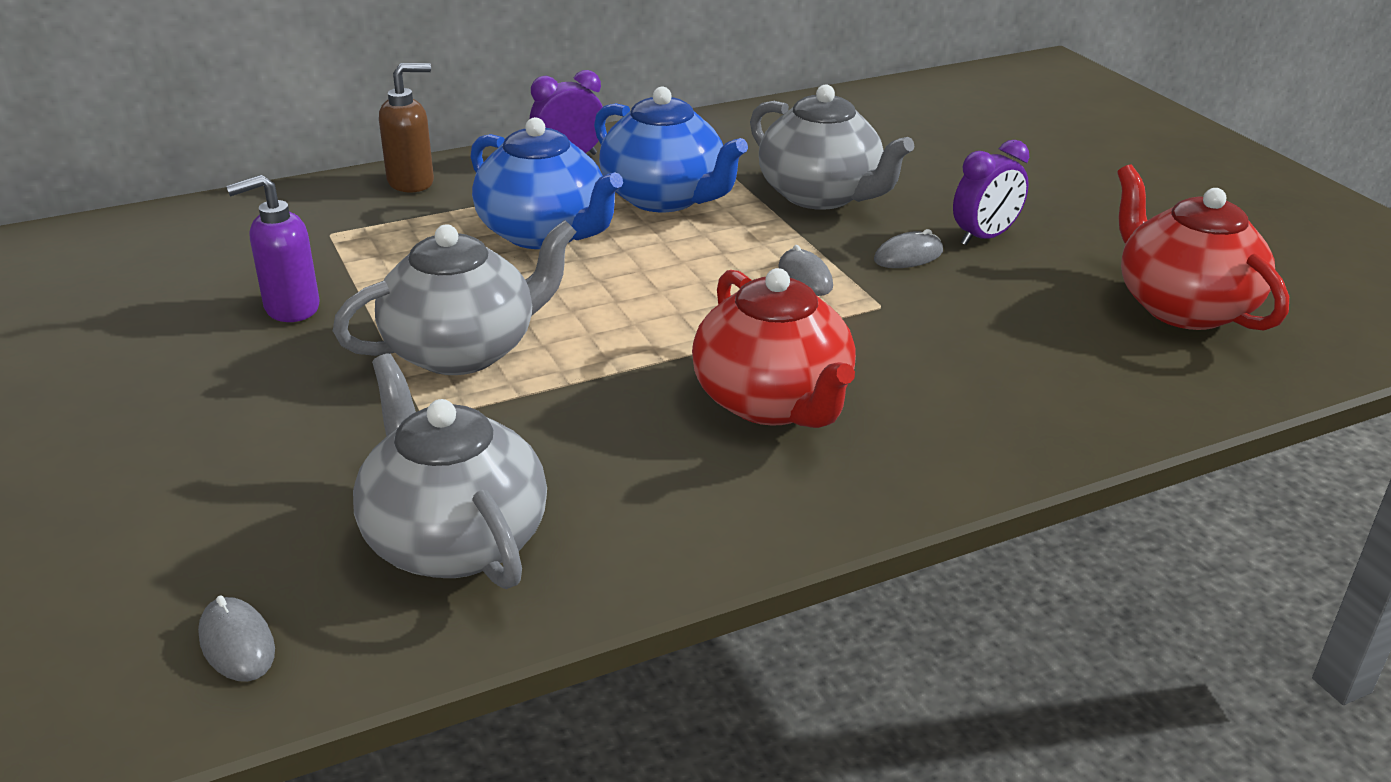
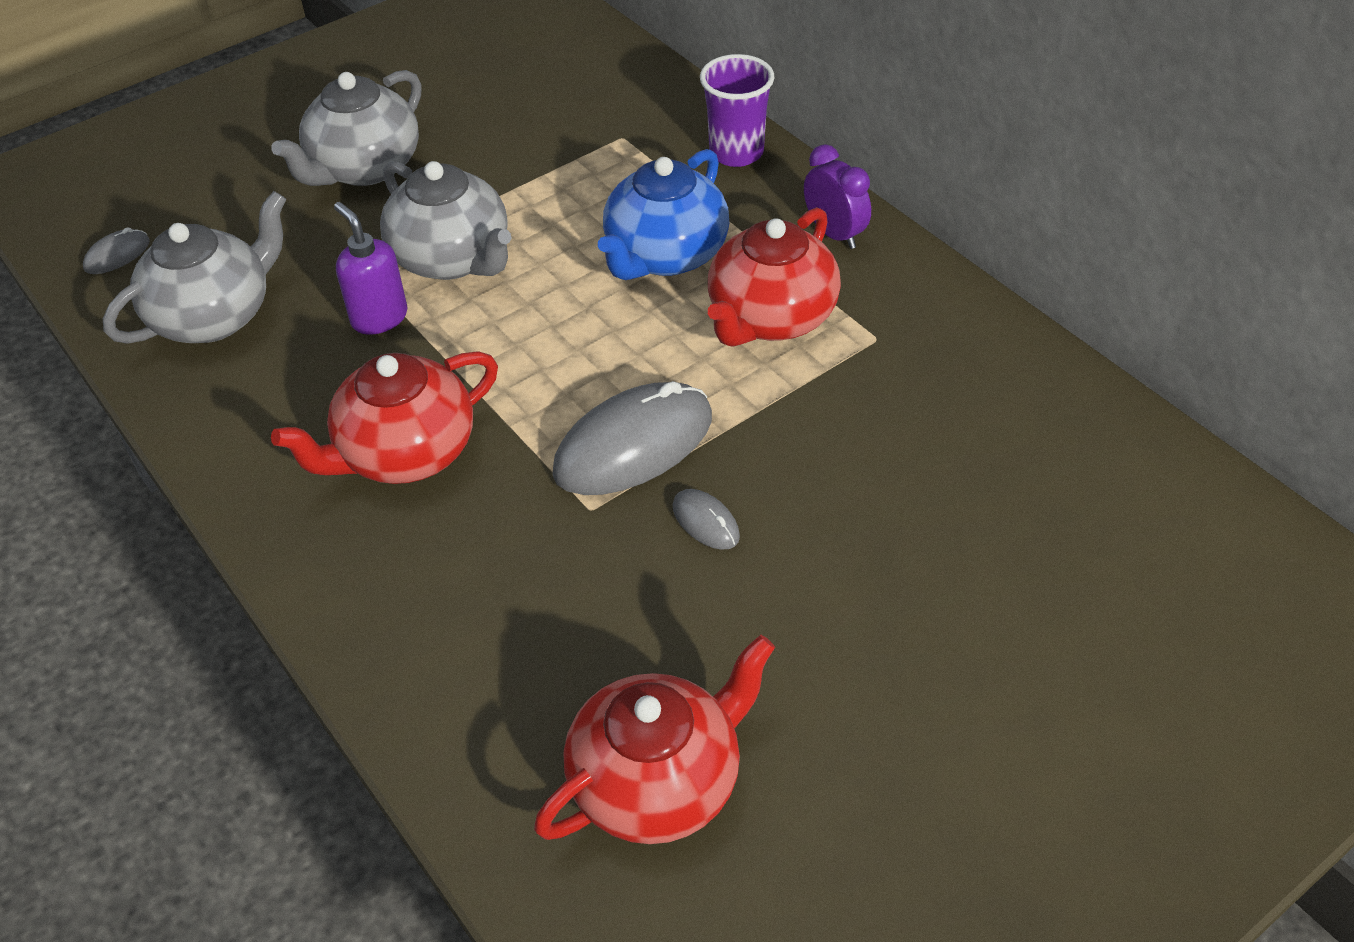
camera: 80 degrees right, 15 degrees up
purple soap dispenser [226,175,320,322] -> purple soap dispenser moved to [334,202,408,335]
brown soap dispenser [379,63,434,192] -> purple cup [700,54,774,167]
blue teapot [594,86,748,212] -> red teapot [708,207,841,347]
grey teapot [750,84,915,210] -> grey teapot moved to [272,70,422,186]
grey mouse [778,245,833,296] -> grey mouse [552,381,712,495], size x2.20
purple clock [953,140,1029,245] -> none

